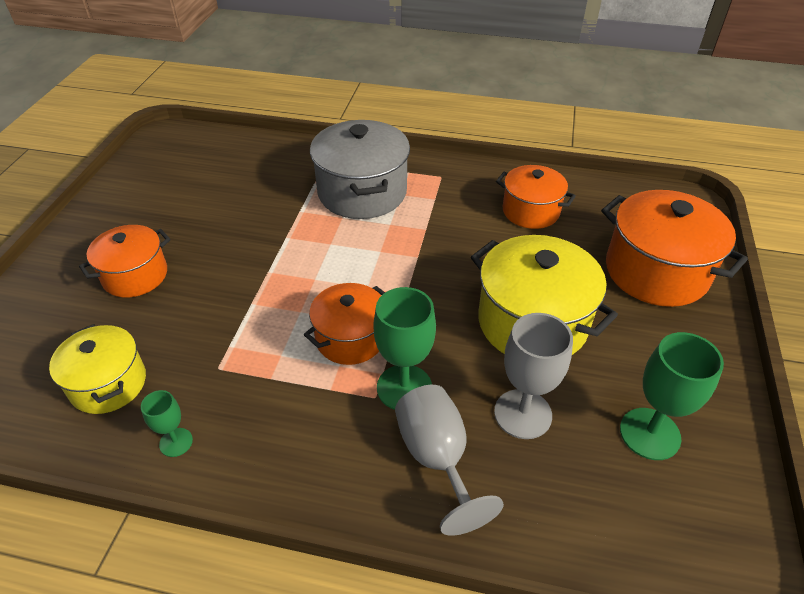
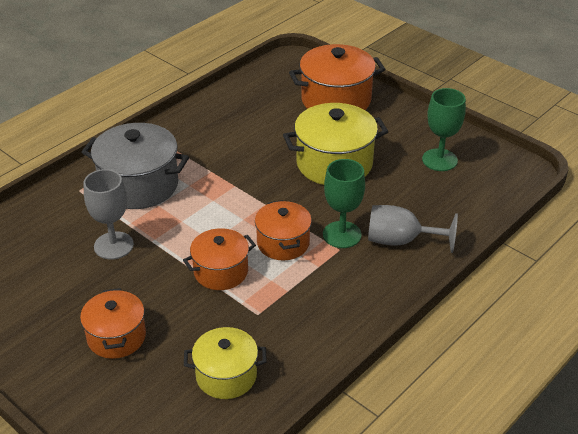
camera: 60 degrees left, 5 degrees down
green goblet [141,390,193,457] -> none
grey goblet [494,313,573,439] -> grey goblet moved to [83,169,134,259]
orange pot [496,165,576,229] -> orange pot moved to [183,228,256,290]

